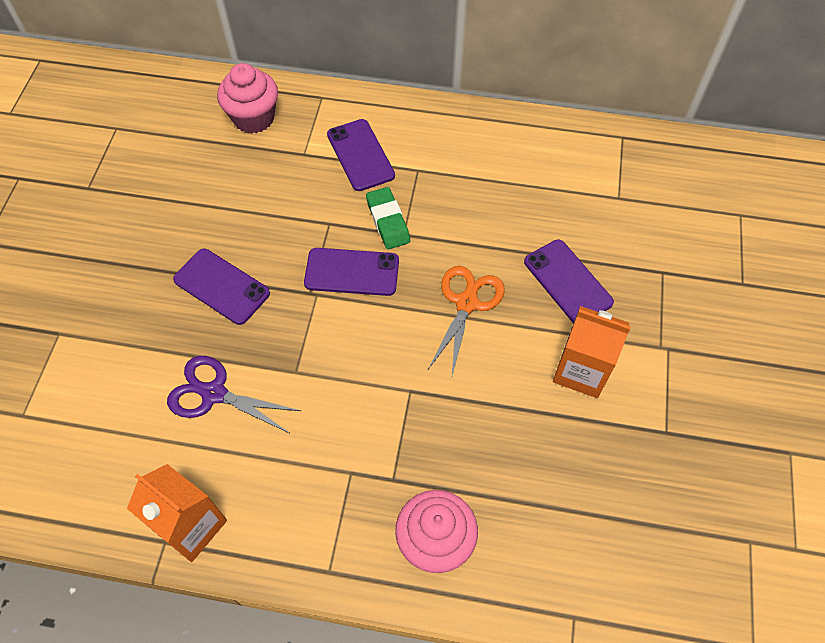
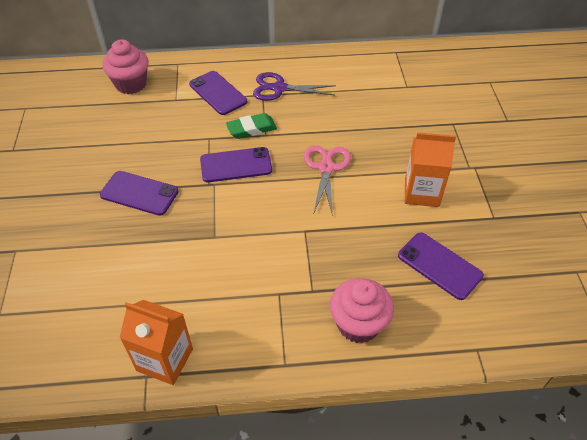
camera: 15 degrees left, 10 degrees down
purple scissors [167,356,301,433] -> purple scissors moved to [253,72,336,101]
green eraser [366,187,410,249] -> green eraser turned 75 degrees counterclockwise [226,113,277,139]
orange scissors [428,266,505,376] -> pink scissors [304,145,351,216]
purple phone [524,240,614,323] -> purple phone moved to [398,232,484,300]

